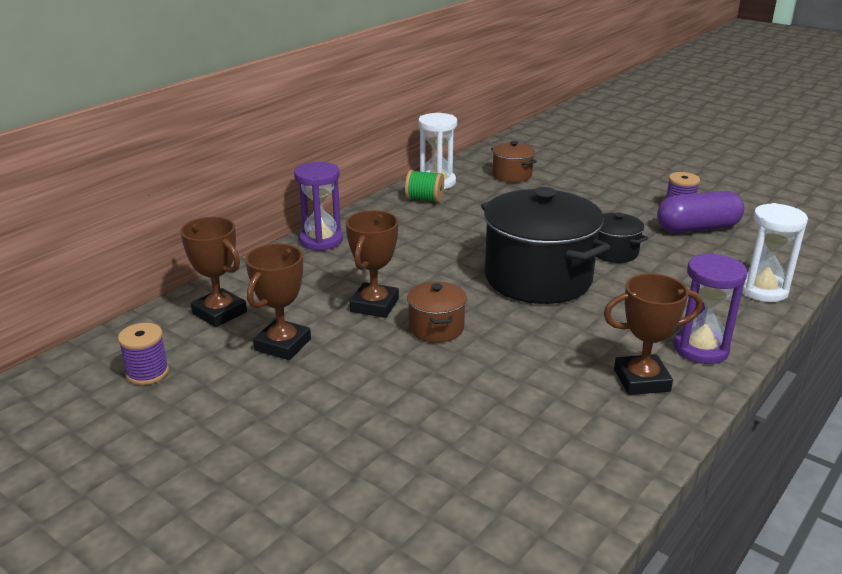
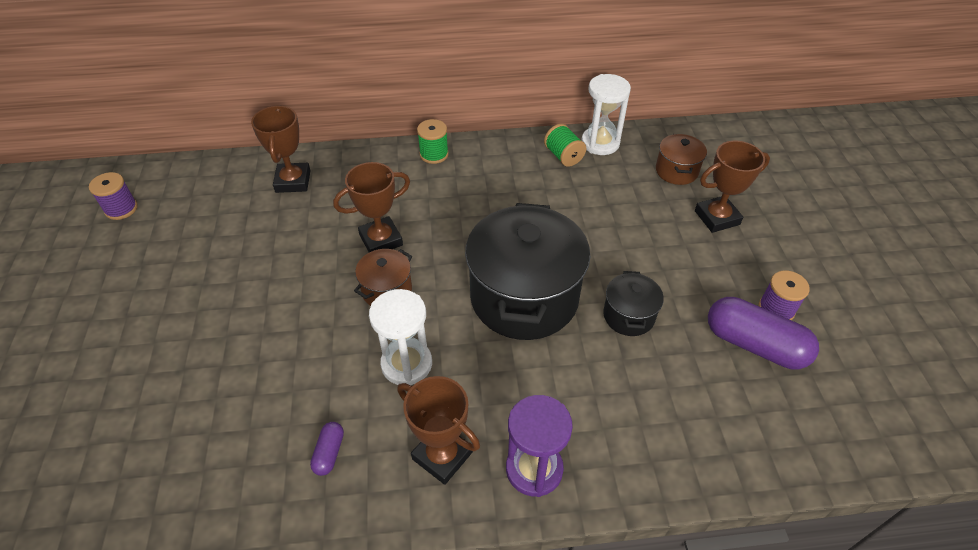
camera: 45 degrees right, 20 degrees up
purple spool [118,323,169,385] -> purple spool moved to [89,172,138,220]
brown trophy [245,244,311,360] -> brown trophy moved to [695,141,770,233]
purple hourglass [294,162,343,251] -> green spool [417,119,449,164]
white hourglass [742,203,808,302] -> white hourglass moved to [369,289,432,385]
none -> purple capsule [310,422,344,476]

